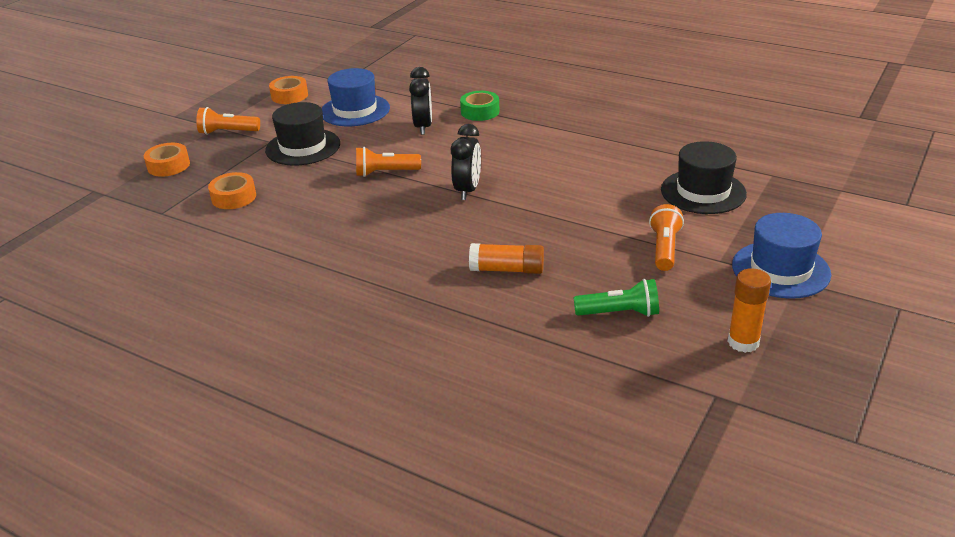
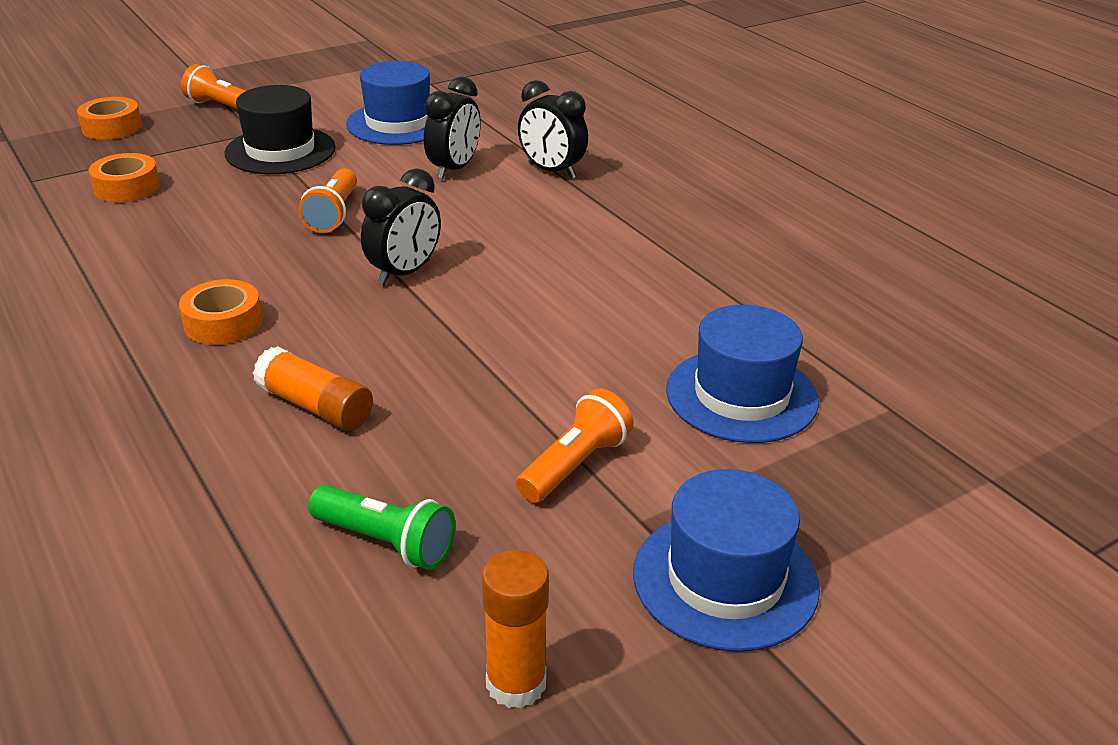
camera: 25 degrees right, 0 degrees up
orange tape [269,76,308,104] -> orange tape moved to [179,279,263,345]
orange flashlight [356,147,421,177] -> orange flashlight turned 105 degrees counterclockwise [298,168,357,233]
green tape [460,91,499,121] -> black clock [518,80,588,179]
black hat [661,141,747,214] -> blue hat [666,305,819,443]

